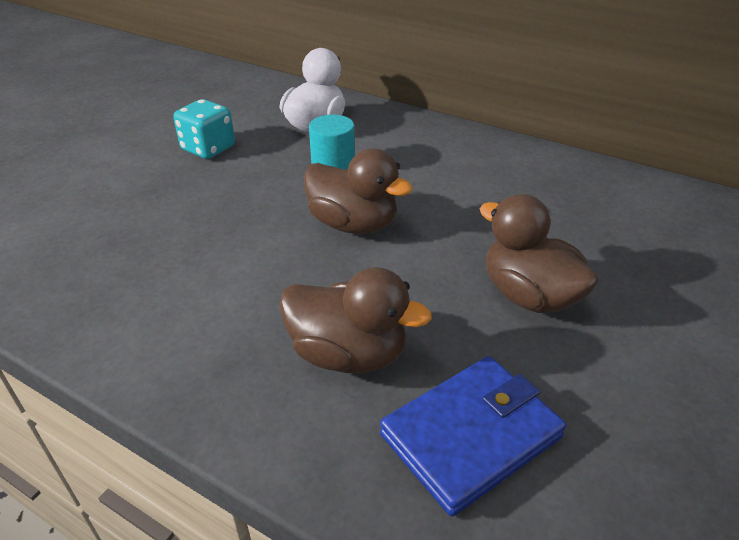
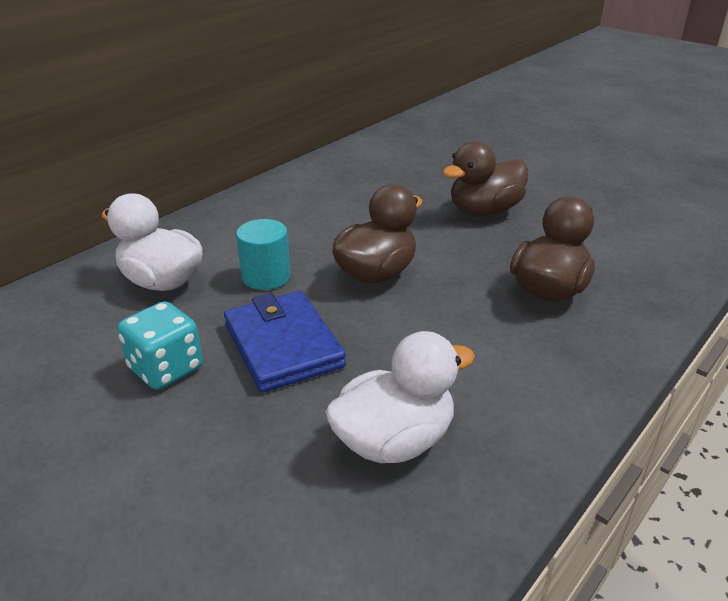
camera: 80 degrees left, 5 degrees down
blue wallet [380,356,566,517] -> blue wallet moved to [224,291,346,393]
none -> white duck [325,331,475,463]

